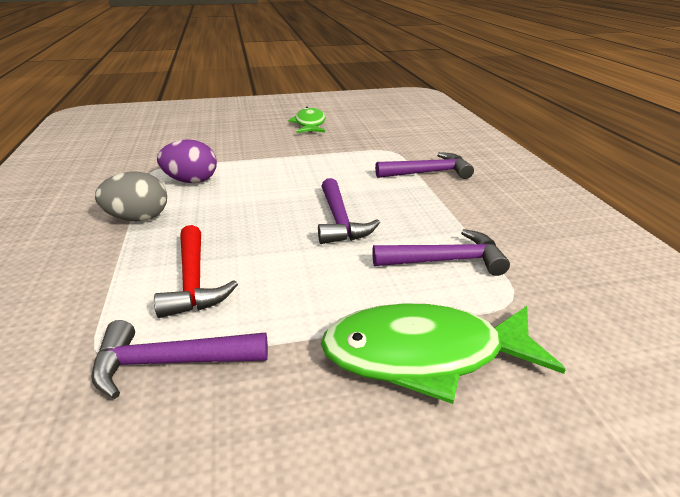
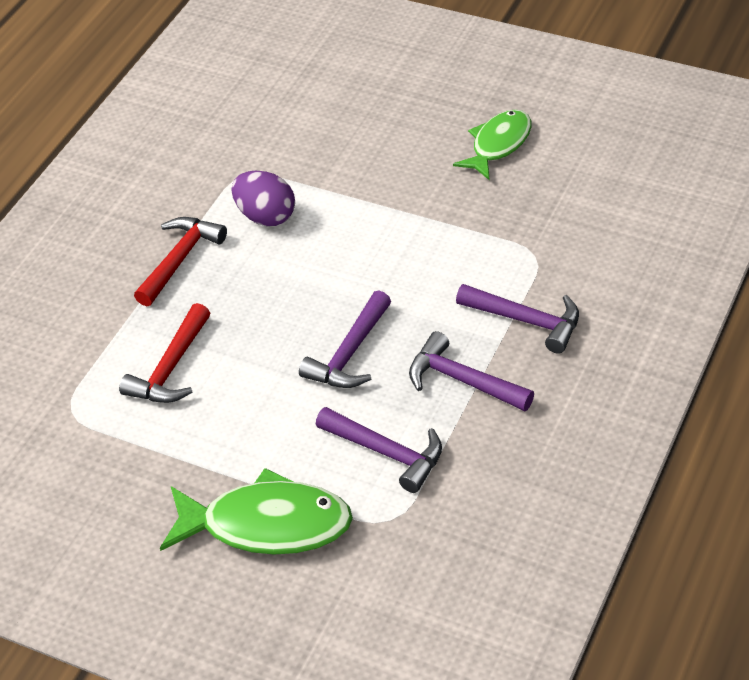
camera: 40 degrees right, 15 degrees up
purple hammer [91,320,268,399] -> purple hammer moved to [409,331,534,411]
grey egg [95,172,167,221] -> red hammer [134,217,227,306]
green fish [321,303,566,404] -> green fish turned 150 degrees clockwise [160,468,353,554]

